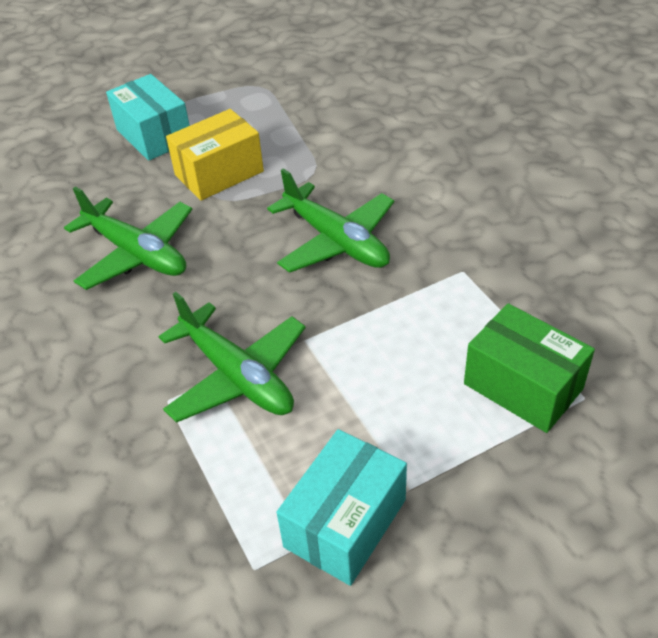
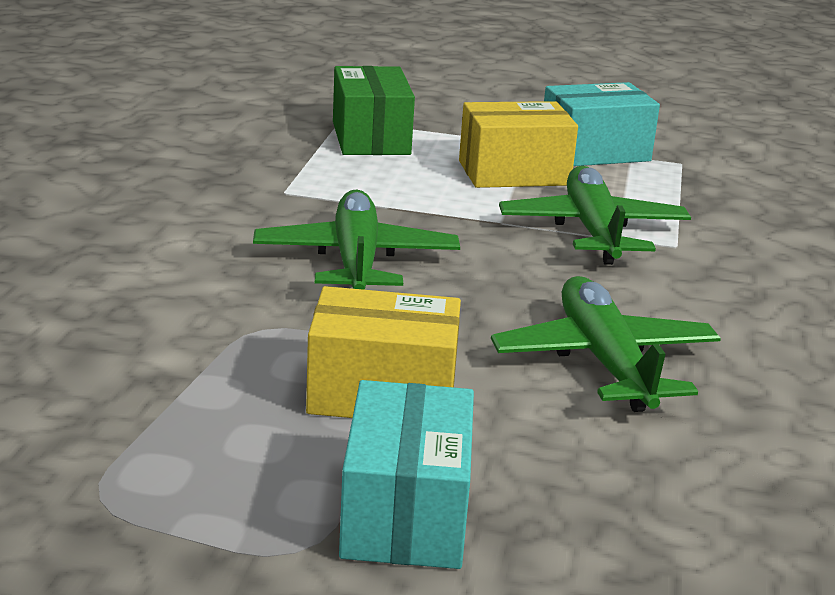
camera: 145 degrees left, 20 degrees down
none -> yellow box [459,101,578,188]

